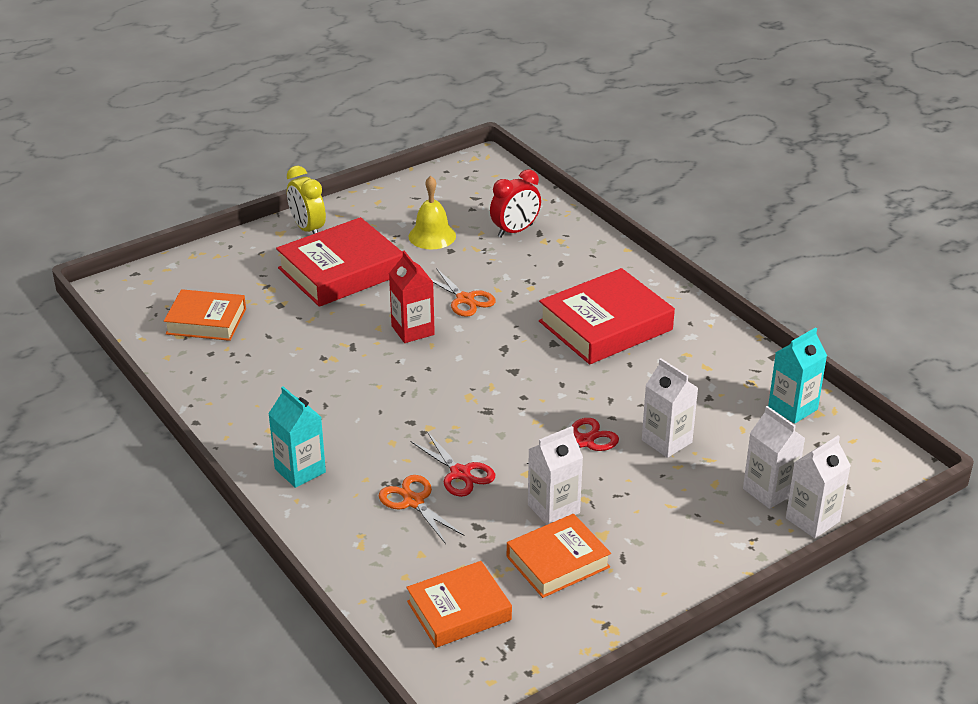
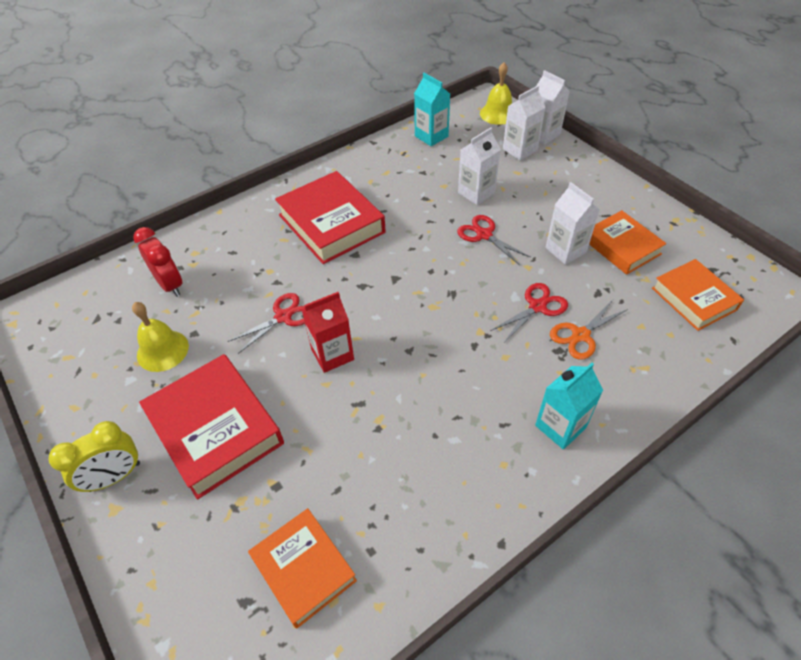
camera: 90 degrees left, 15 degrees up
orange book [164,289,246,341] -> orange book turned 45 degrees counterclockwise [248,508,357,628]
orange scissors [431,268,496,317] -> red scissors [228,293,305,354]
none -> yellow bell [480,62,512,125]

